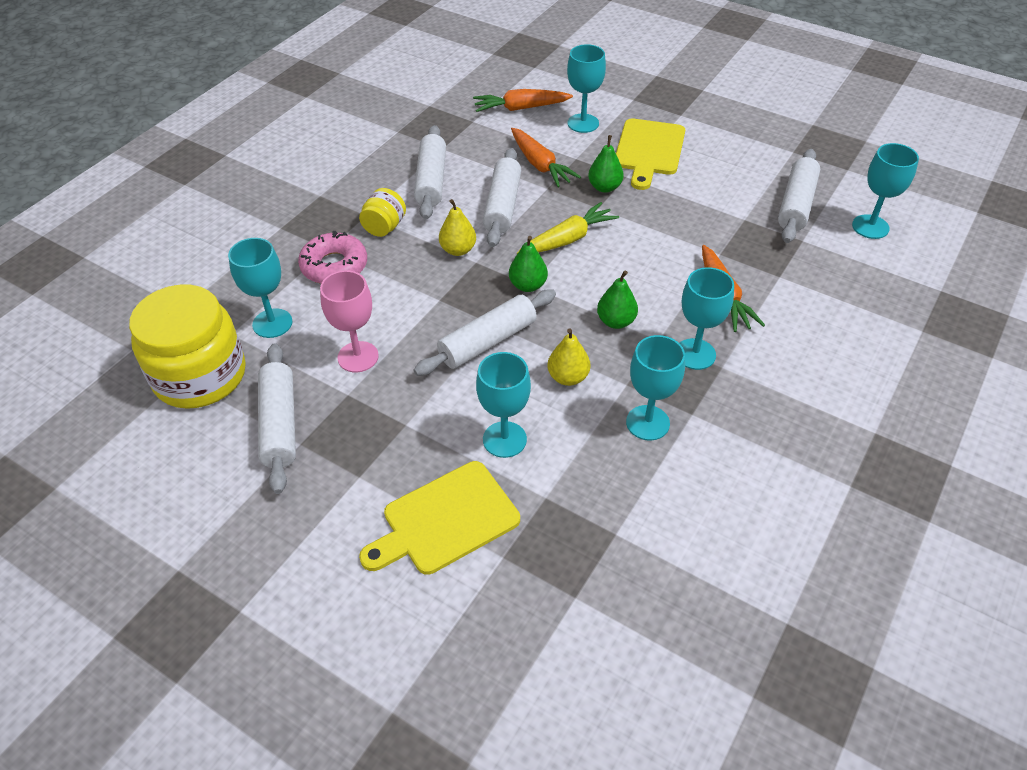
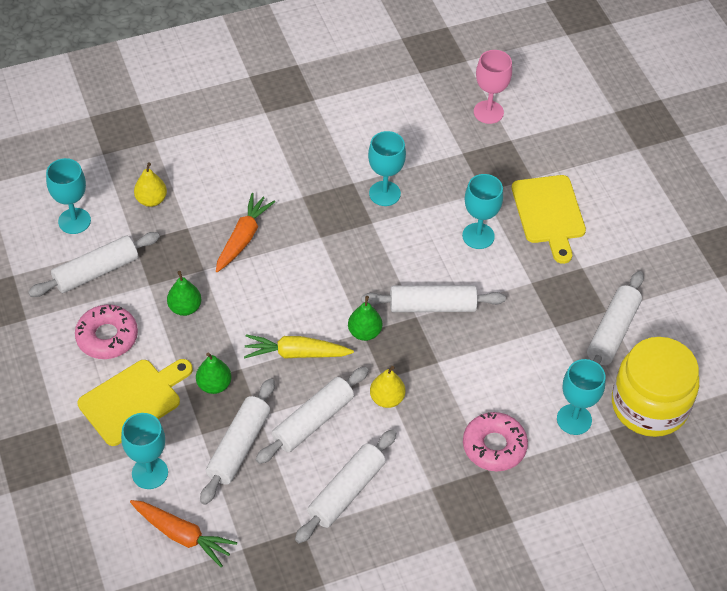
camera: 145 degrees left, 5 degrees up
pink goblet [320,270,379,373] -> pink goblet moved to [474,50,512,124]
yellow jar [359,188,406,237] -> none
yellow cutting board [359,461,520,575] -> yellow cutting board turned 75 degrees clockwise [512,175,586,264]
orange carrot [511,128,581,187] -> white rolling pin [200,378,275,505]
yellow pear [548,329,590,386] -> yellow pear moved to [134,162,167,207]
green pear [597,270,638,329] -> green pear moved to [167,271,202,316]
turquoise goblet [679,267,734,370] -> none
none -> pink donut [75,305,138,359]

